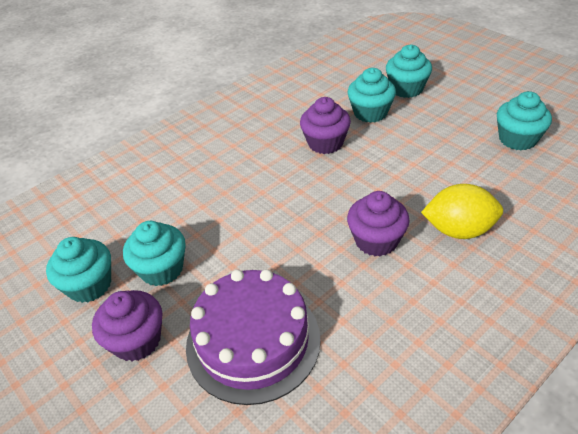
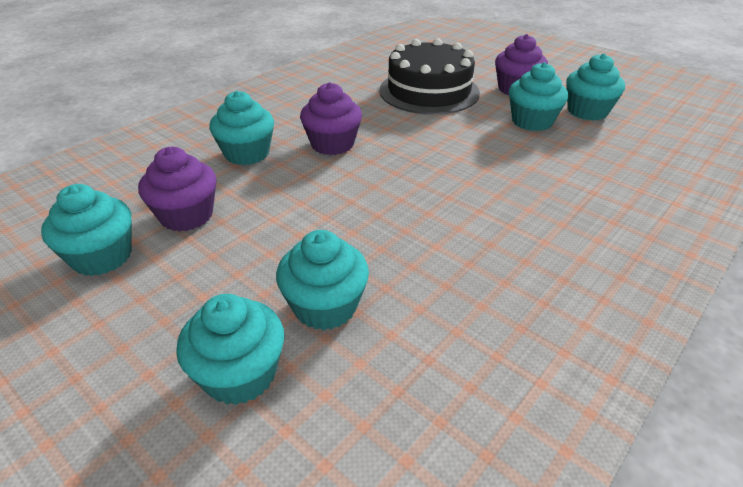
camera: 170 degrees right, 5 degrees down
purple cake [186,269,321,405] -> black cake [379,38,480,115]
purple cupcake [300,97,351,154] -> purple cupcake moved to [138,147,216,232]
yellow lemon [421,184,503,239] -> turquoise cupcake [209,91,274,165]

